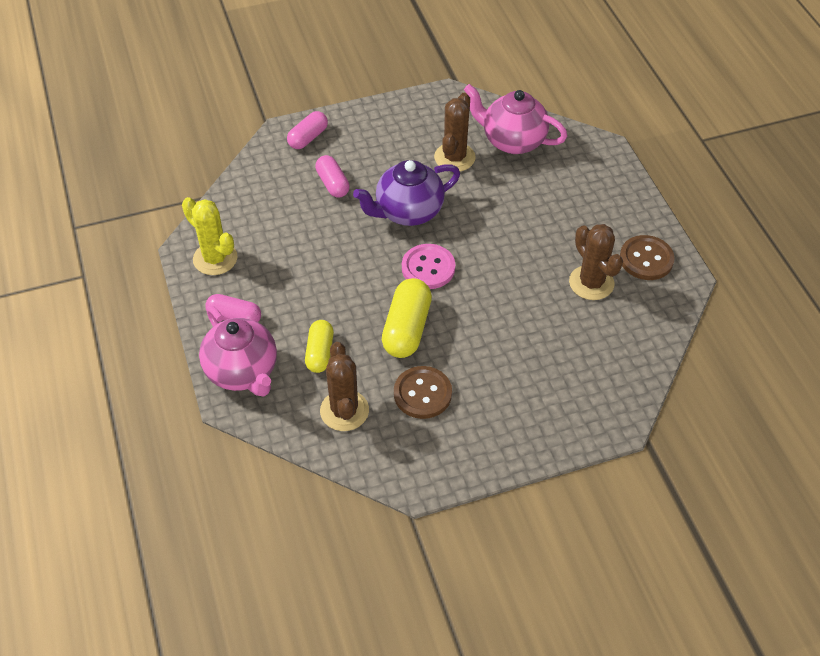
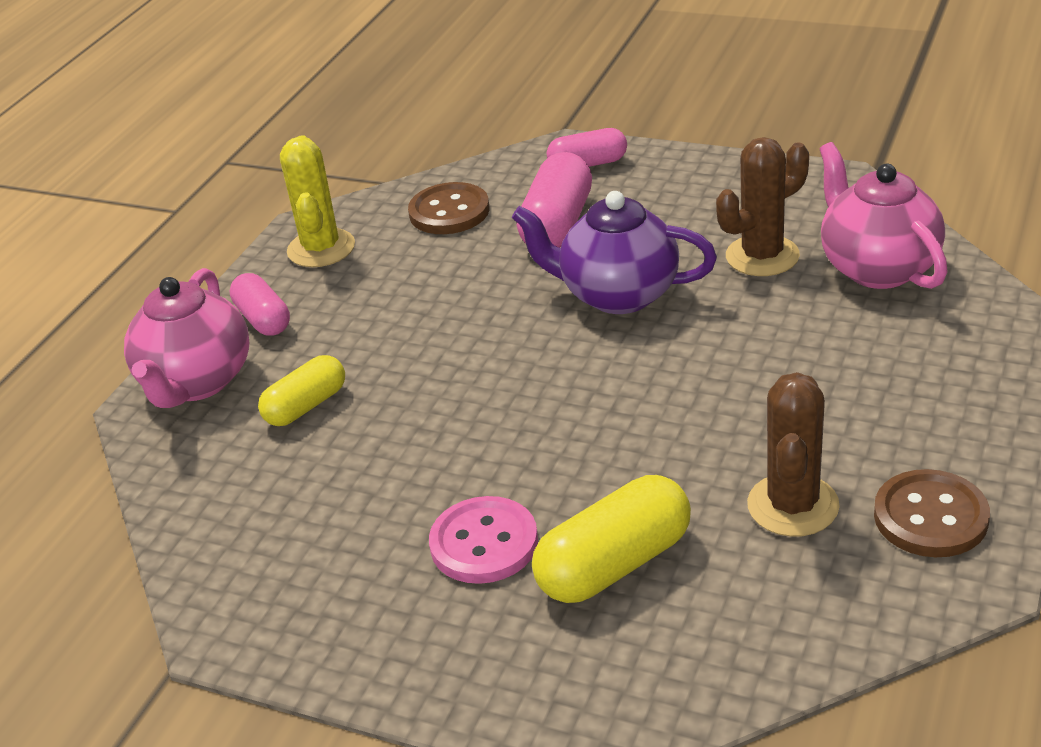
camera: 45 degrees right, 15 degrees down
pink capsule [315,155,350,198] -> pink capsule [517,152,592,248], size x1.55
brown cactus [320,342,369,431] -> none
yellow capsule [382,278,432,358] -> yellow capsule moved to [532,475,691,603]
brown button [394,366,452,419] -> brown button moved to [408,182,489,234]
pink button [402,244,455,289] -> pink button moved to [429,496,538,584]

